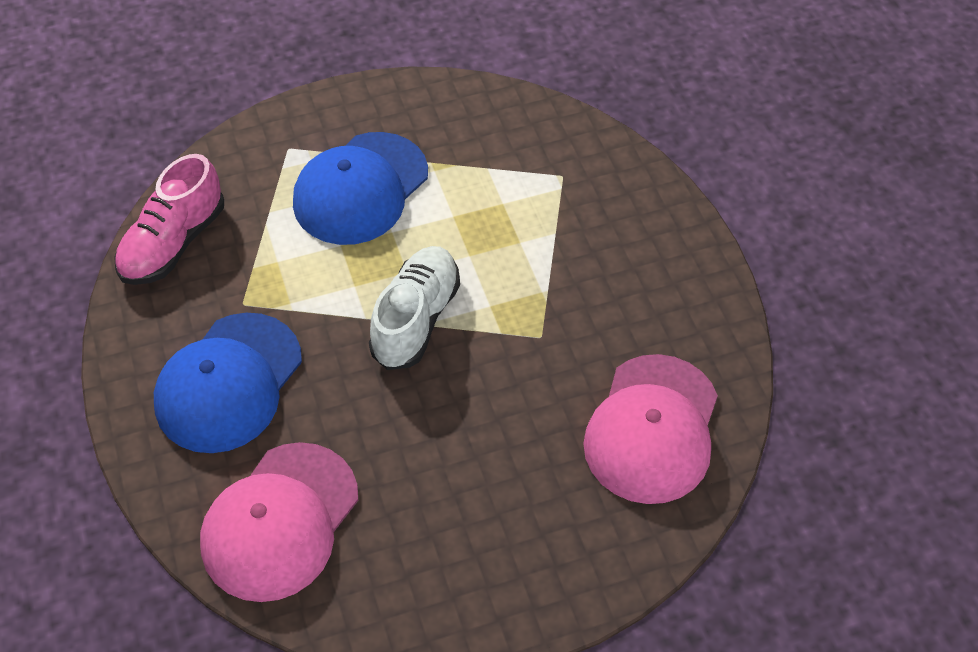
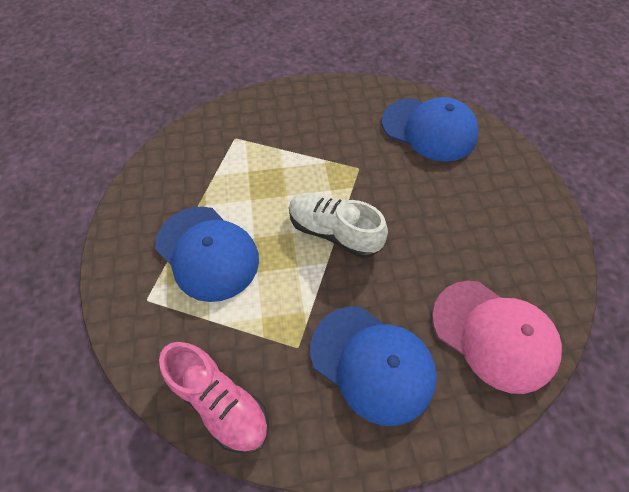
camera: 80 degrees left, 5 degrees up
pink cap [583,354,718,504] -> blue cap [382,97,479,161]

